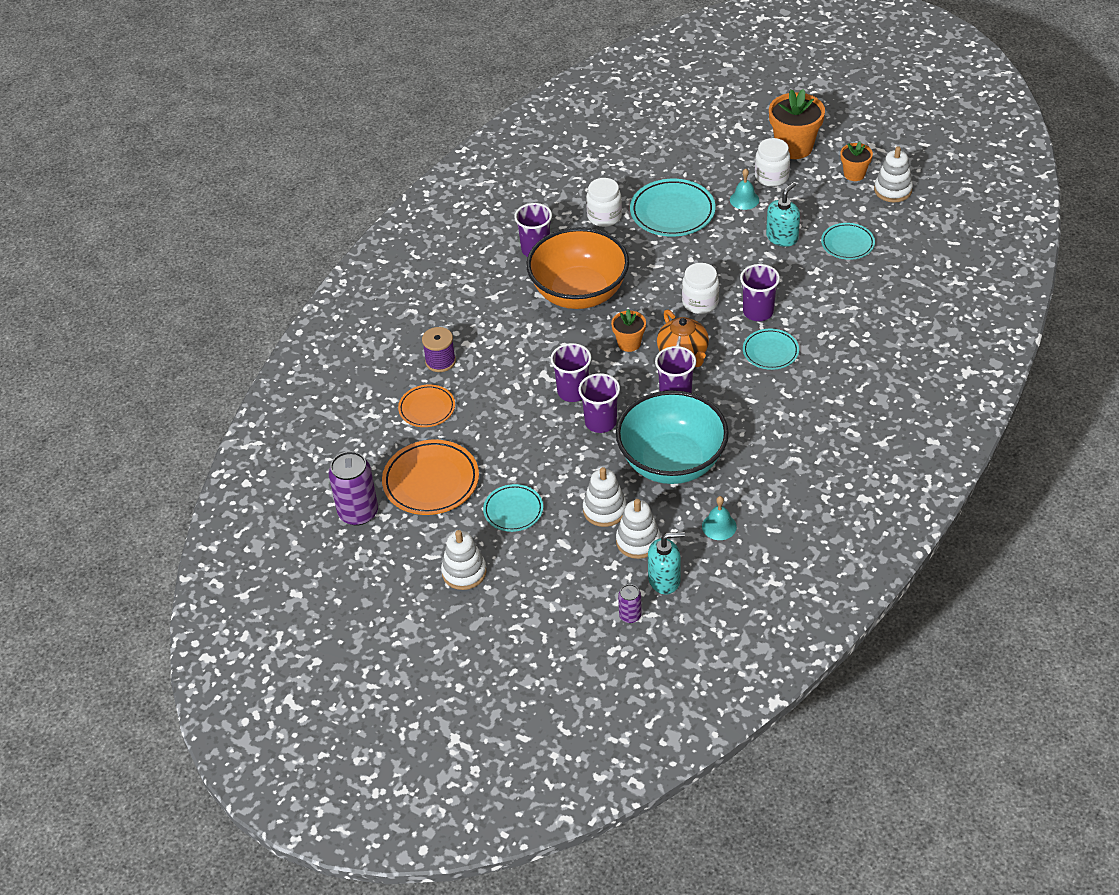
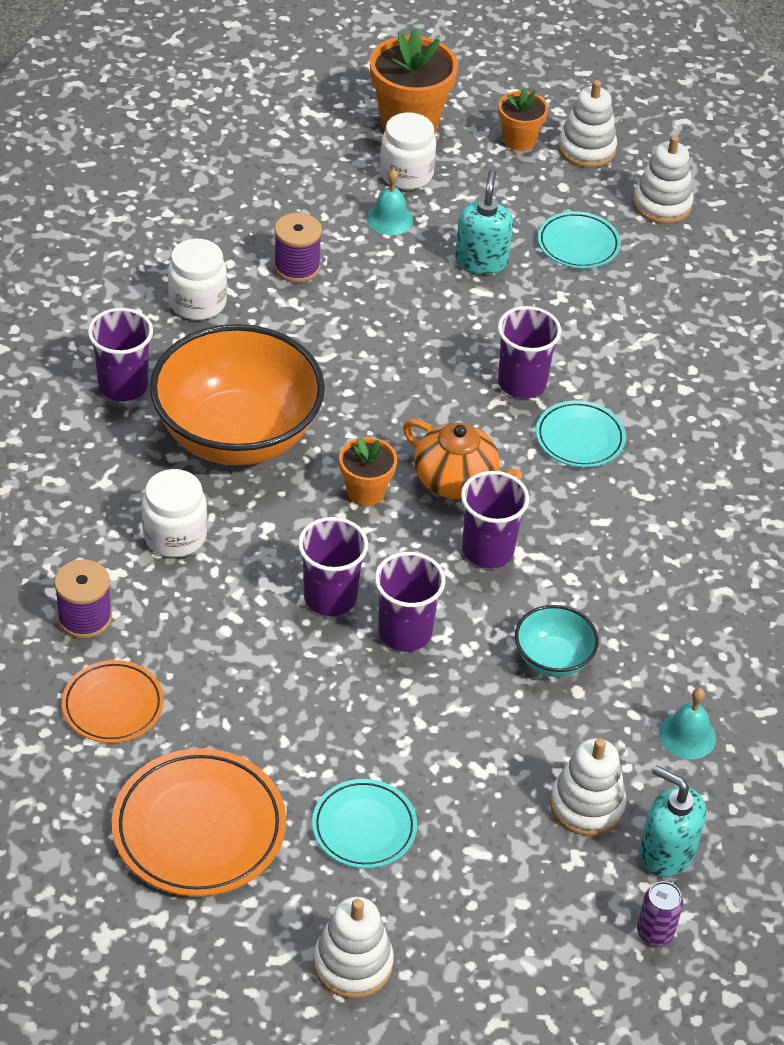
camera: 35 degrees left, 0 degrees up
purple can [328,451,378,525] -> none
white stacking toy [583,467,626,527] -> white stacking toy moved to [633,135,694,224]
turquoise bowl [616,390,729,484] -> turquoise bowl [515,605,599,677], size x0.45
turquoise plate [630,179,716,237] -> purple spool [274,213,322,283]
turquoise soap dispenser [648,532,685,595] -> turquoise soap dispenser turned 105 degrees counterclockwise [639,765,706,877]
white jar [682,263,719,314] -> white jar moved to [142,469,207,557]

